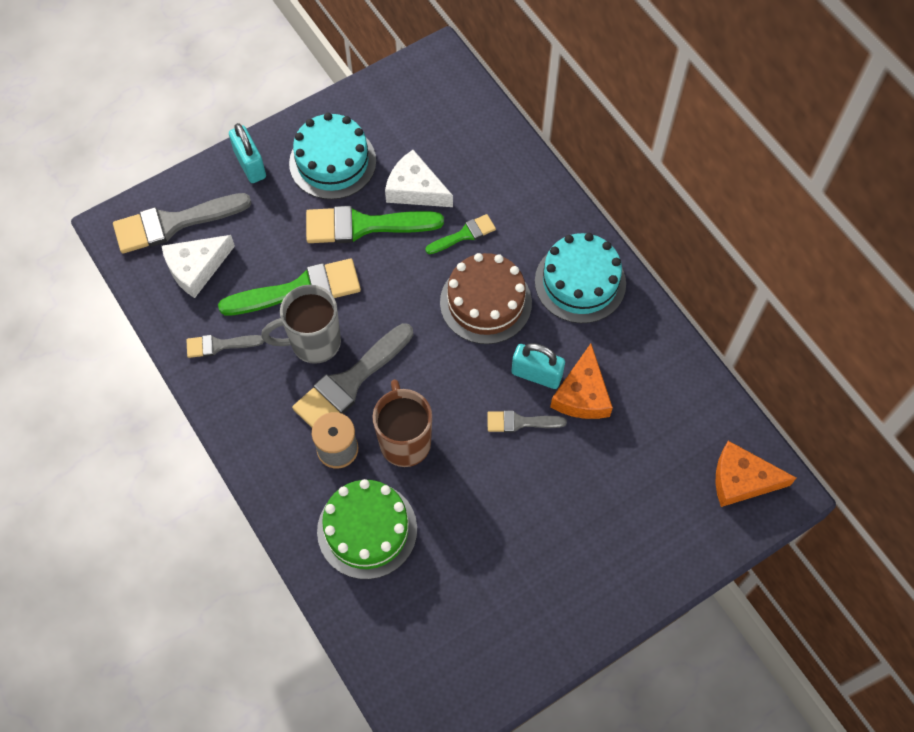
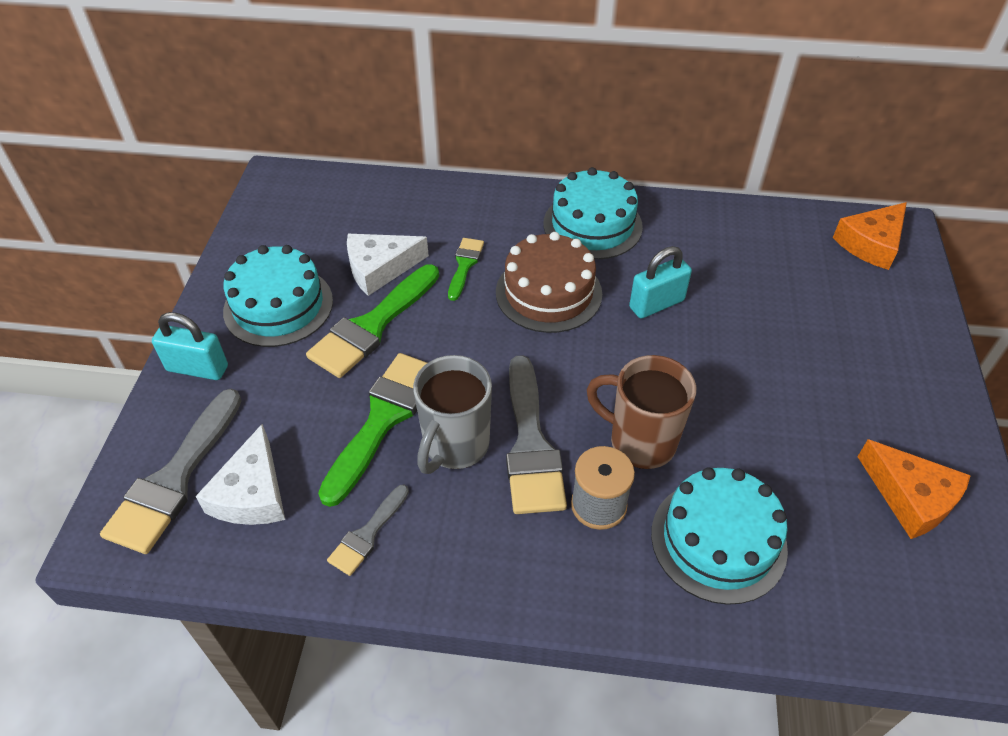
camera: 50 degrees left, 15 degrees down
green cake [317,479,417,579] -> turquoise cake [651,467,788,605]
grey brush [487,410,567,433] -> none
orange cheese [550,344,613,419] -> orange cheese moved to [858,439,971,539]

